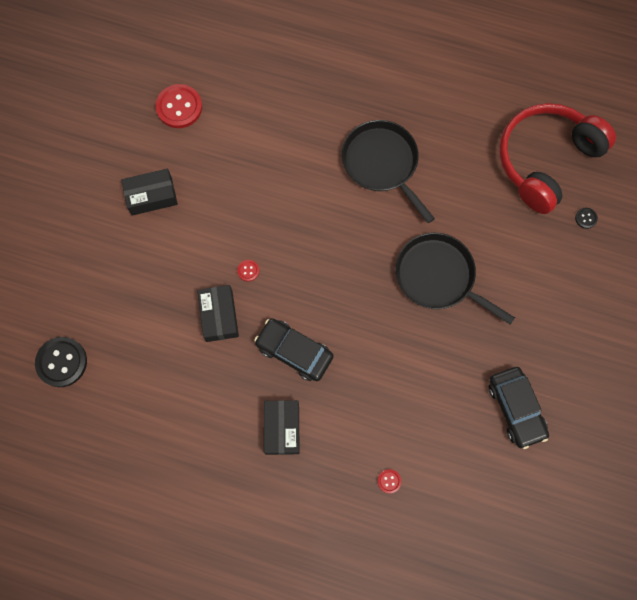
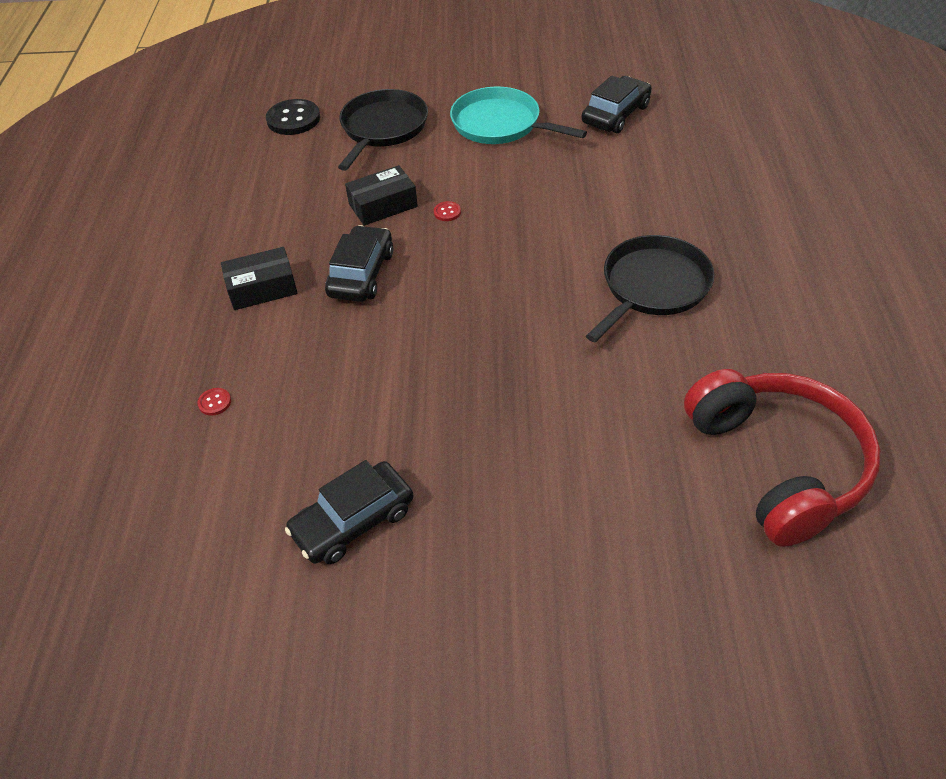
camera: 75 degrees right, 25 degrees down
black box [121,169,178,216] -> turquoise pan [450,86,587,144]
red button [156,84,202,128] -> black car [582,76,652,133]
black pan [396,233,515,325] -> black pan moved to [338,89,428,171]
red headphones [499,103,616,214] -> red headphones turned 45 degrees clockwise [684,369,880,547]
black button [575,208,598,229] -> none

